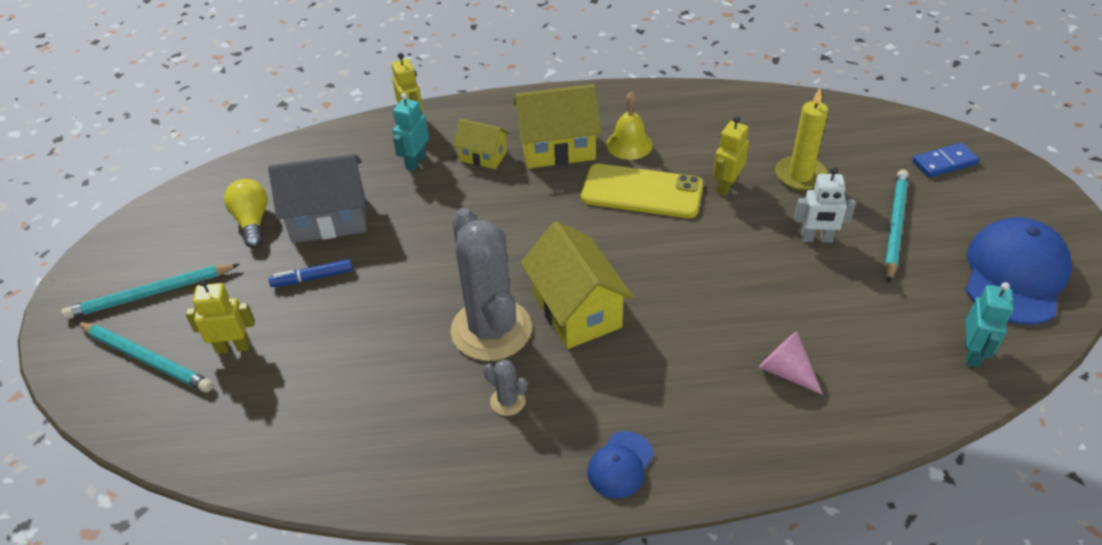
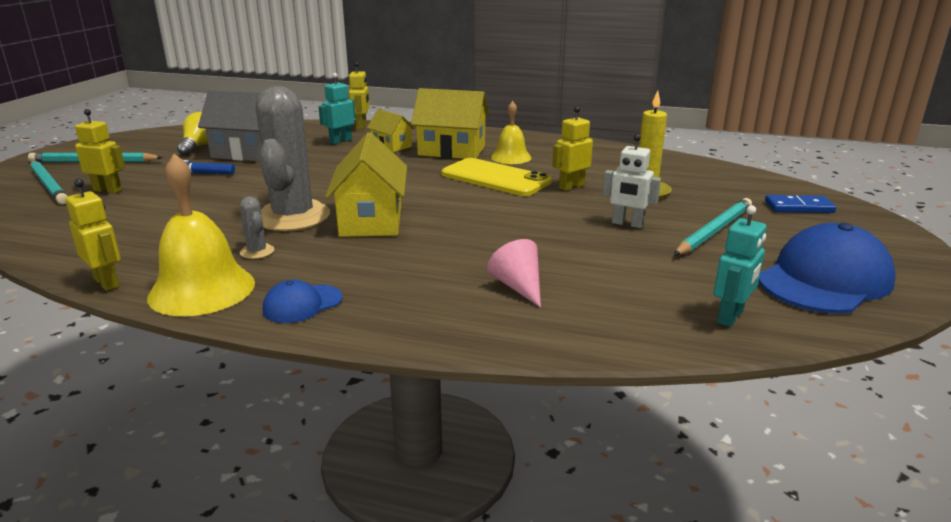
camera: 20 degrees right, 20 degrees down
none -> yellow robot [66,179,121,291]
none -> yellow bell [147,154,255,316]

